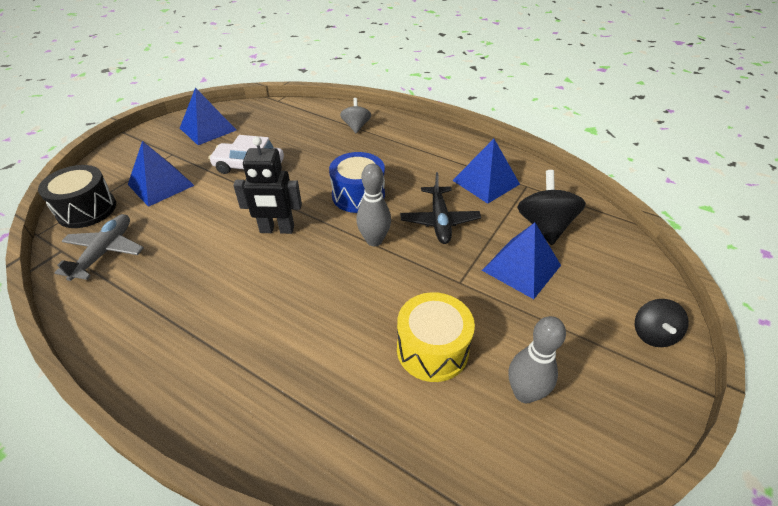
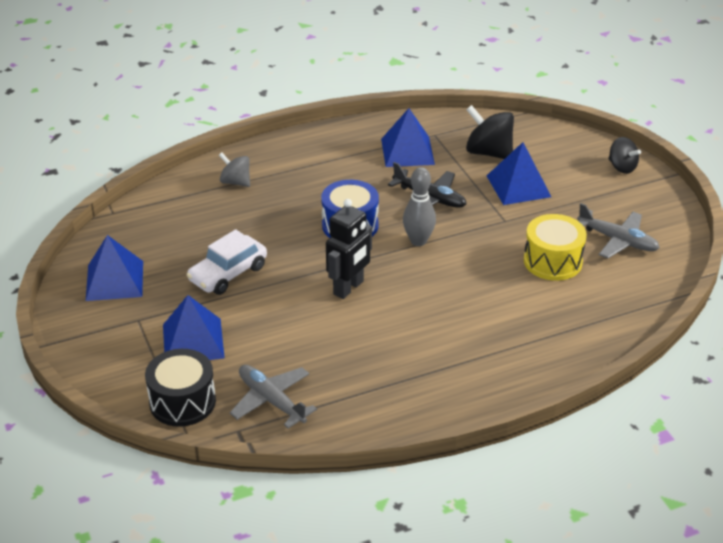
camera: 55 degrees left, 5 degrees down
grey bowling pin [509,316,566,403] -> grey plane [577,203,660,258]

